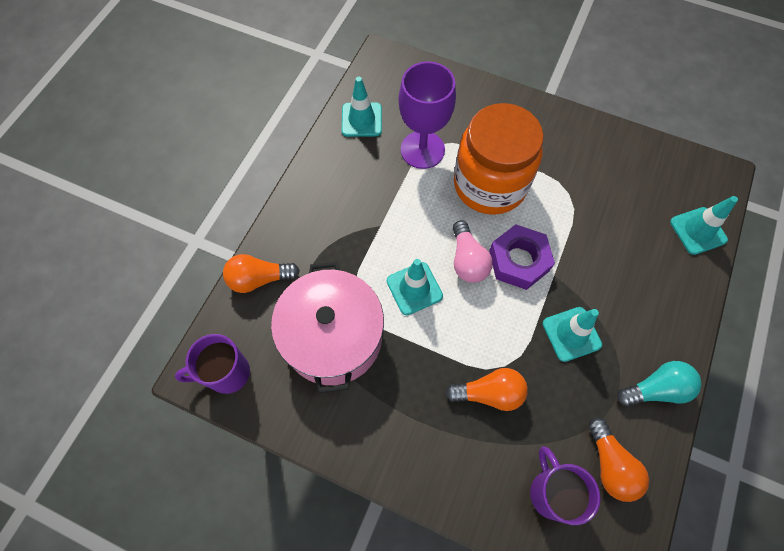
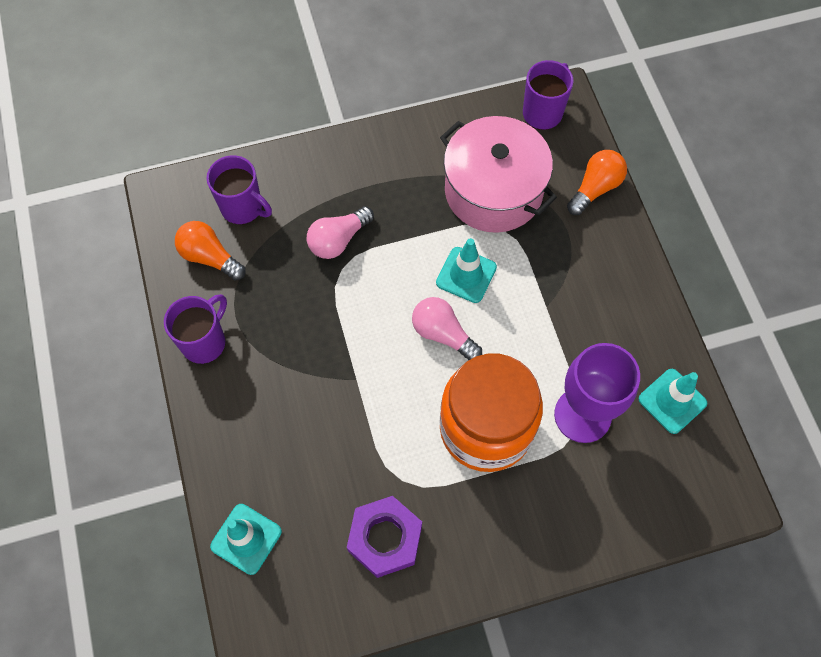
camera: 140 degrees right, 0 degrees up
orange light bulb [445,368,528,411] -> pink light bulb [307,206,374,259]
purple nut [489,224,555,290] -> purple nut moved to [347,496,422,578]
turquoise traffic cone [543,307,602,362] -> none
turquoise light bulb [617,361,702,406] -> purple mug [164,294,227,364]

